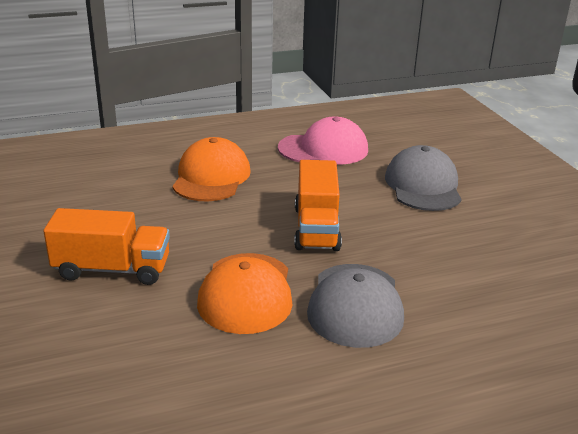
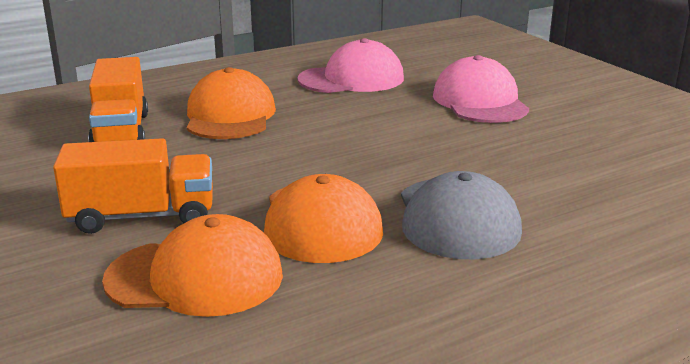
camera: 10 degrees left, 5 degrees down
orange truck [294,160,342,251] -> orange truck moved to [88,57,148,142]
grey cap [385,145,461,211] -> pink cap [433,55,529,123]
none -> orange cap [102,214,283,317]

